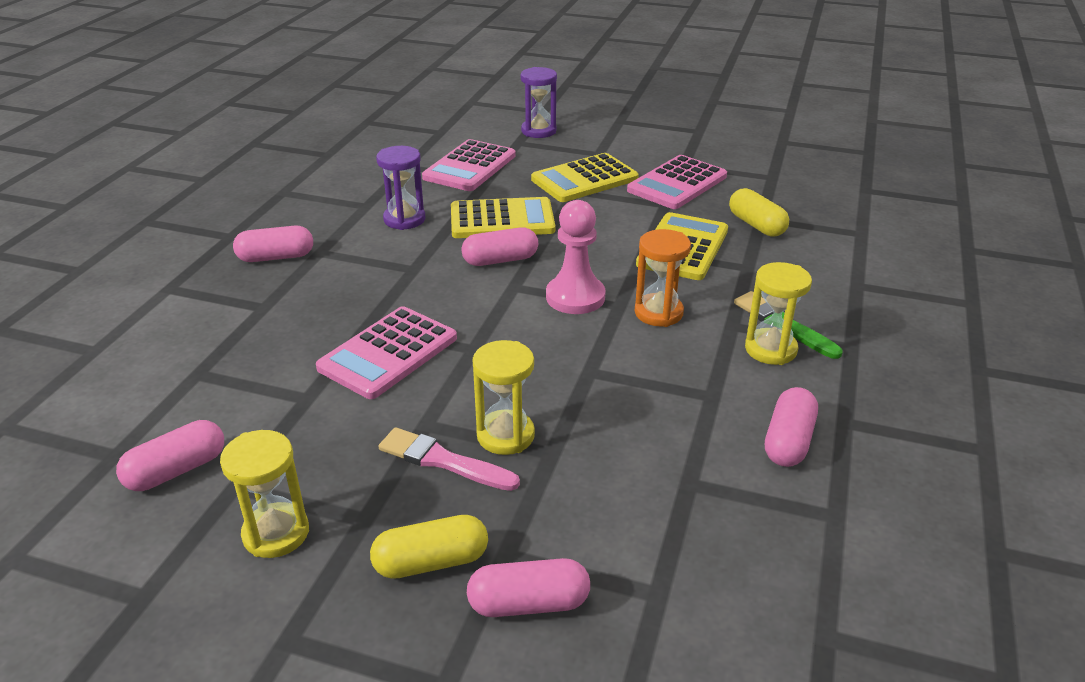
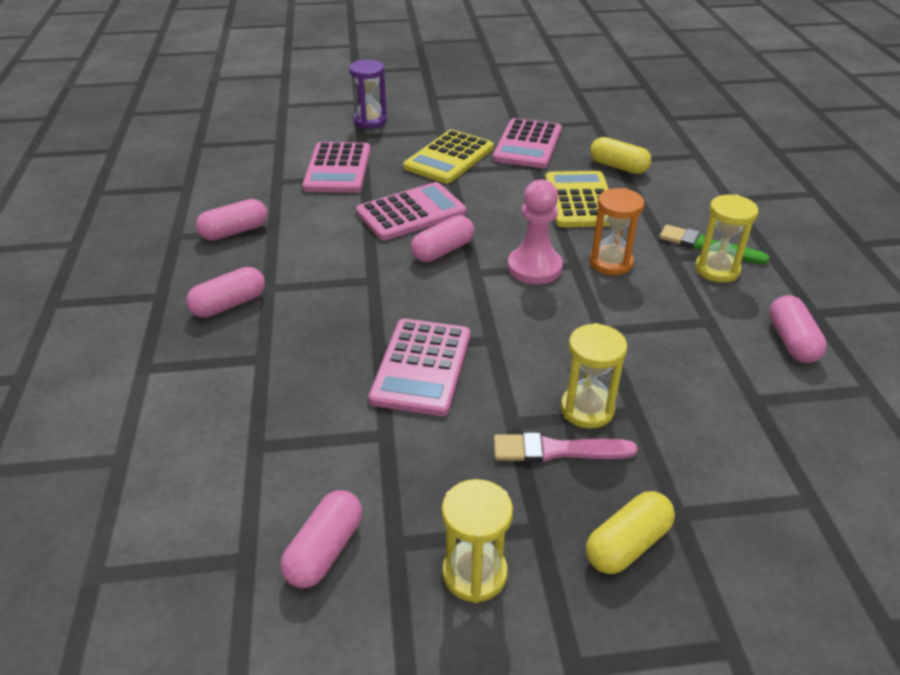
camera: 25 degrees left, 5 degrees up
purple hourglass [376,146,425,230] -> none
yellow calculator [451,197,555,238] -> pink calculator [356,182,467,241]
pink capsule [467,558,590,617] -> pink capsule moved to [196,199,267,241]

